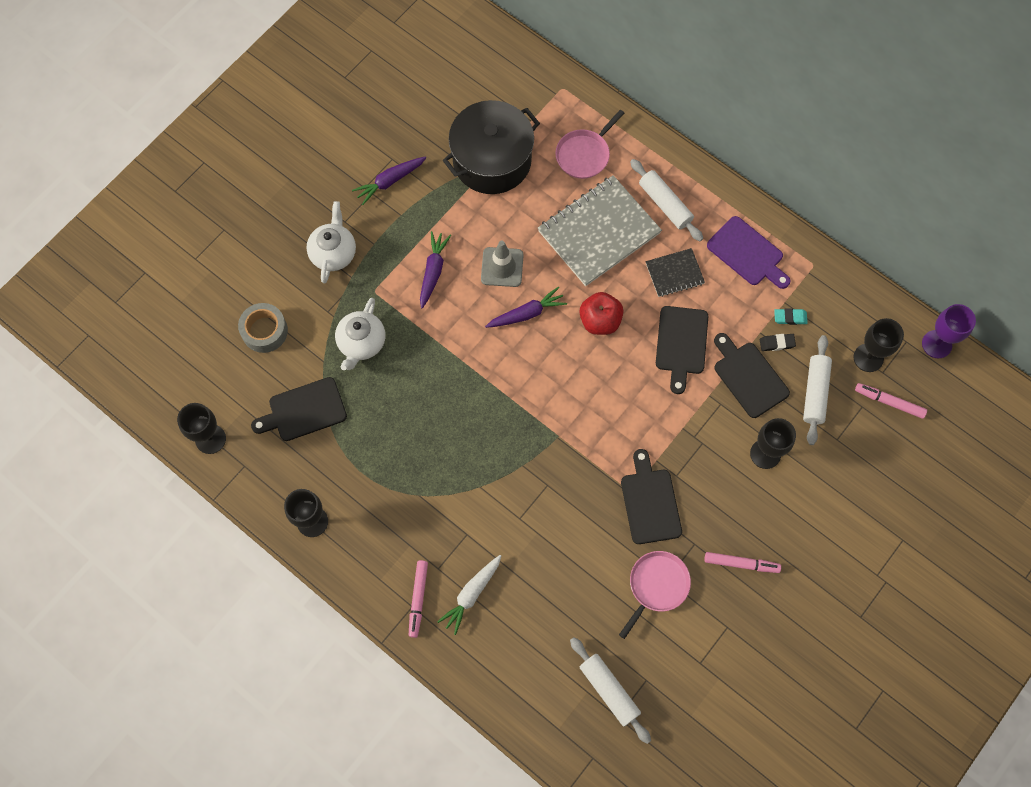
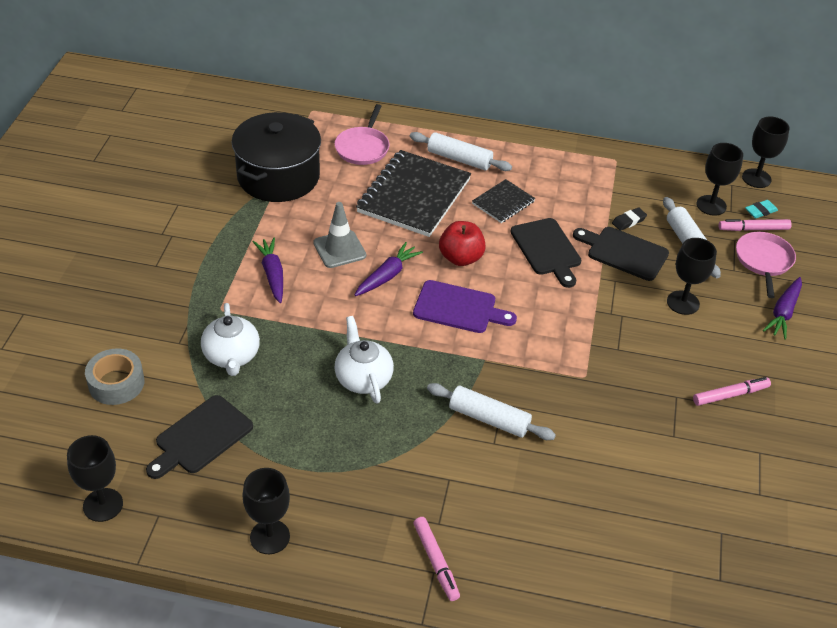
camera: 30 degrees left, 25 degrees down
white teapot [306,201,356,283] -> white teapot moved to [334,316,394,403]
purple carrot [352,156,427,205] -> purple carrot moved to [763,277,802,340]
white carrot [437,555,501,635] -> none
grey notebook [538,175,662,286] -> black notebook [356,150,471,237]
white rolling pin [570,637,651,744] -> white rolling pin moved to [427,383,556,440]
pink pan [619,551,691,639] -> pink pan moved to [736,232,796,298]
black cutting board [621,449,682,544] -> none
purple cutting board [707,216,790,289] -> purple cutting board moved to [413,280,517,333]
turquoise eraser [774,308,808,325] -> turquoise eraser moved to [745,200,778,218]
purple goblet [922,304,976,358] -> black goblet [742,116,790,188]

